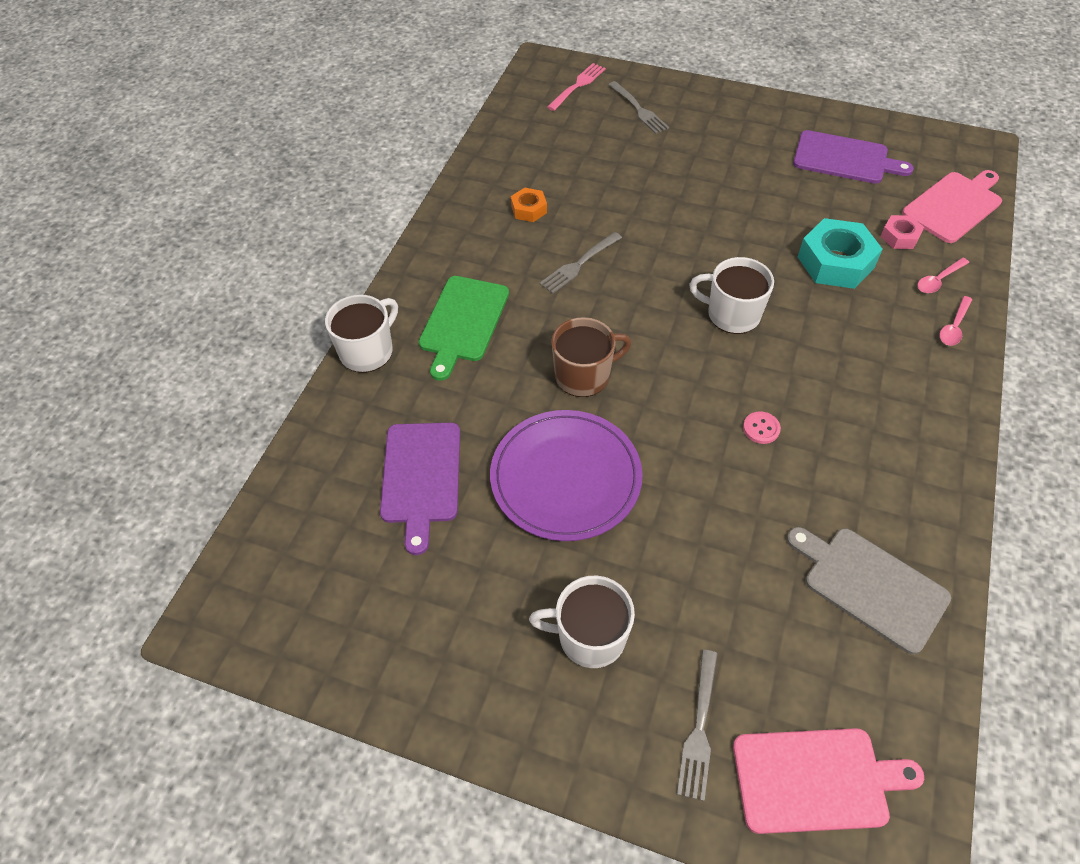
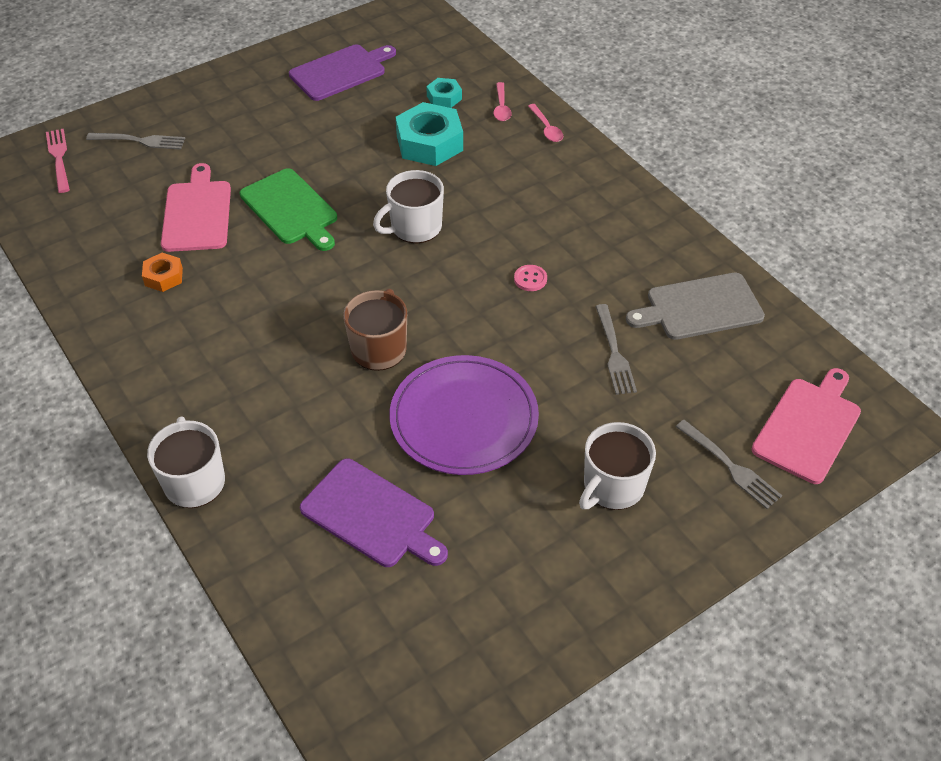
camera: 55 degrees left, 5 degrees down
green cutting board [419,276,509,381] -> green cutting board moved to [240,168,337,251]
grey fork [539,232,622,294] -> grey fork moved to [595,304,637,395]
pink nut [880,215,924,249] -> turquoise nut [426,78,462,108]
pink cutting board [902,170,1002,243] -> pink cutting board moved to [161,163,231,252]

